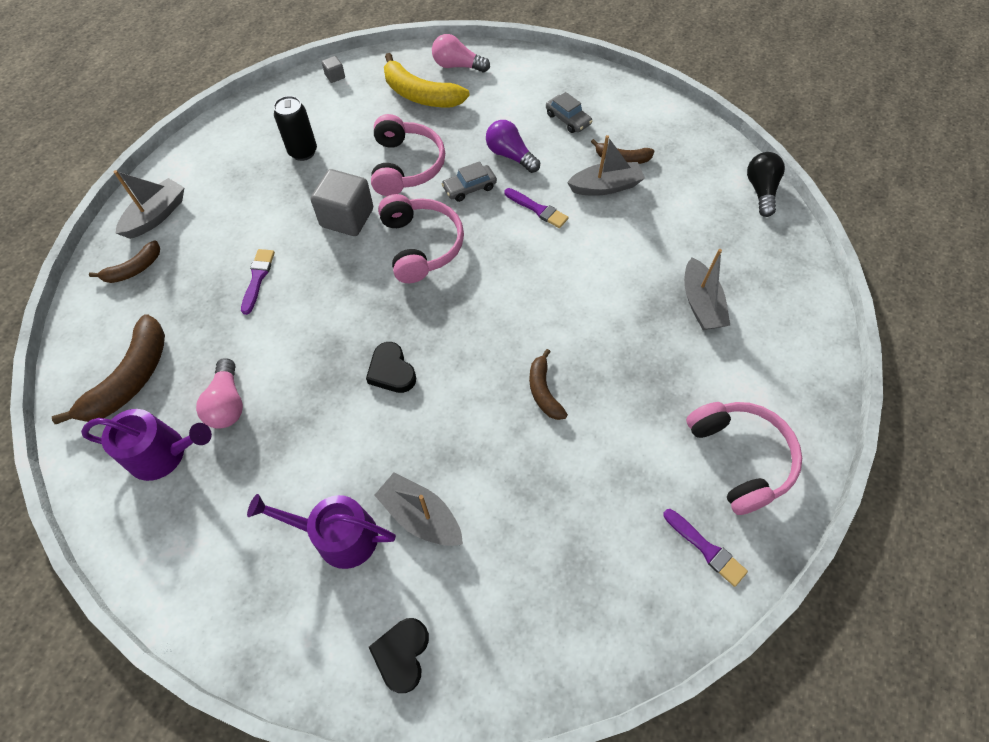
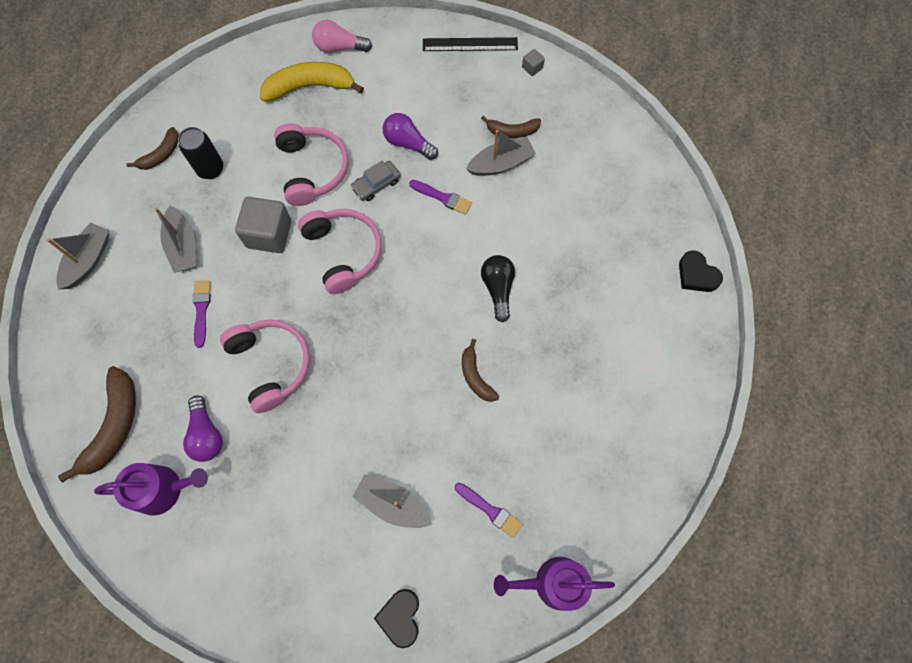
camera: 10 degrees left, 10 degrees up
brown banana [89,240,160,283] -> brown banana moved to [126,127,179,170]
pink light bulb [196,358,243,429] -> purple light bulb [183,395,223,462]
purple watering can [247,494,396,569] -> purple watering can moved to [494,557,615,611]
grey cube [322,56,345,83] -> grey cube moved to [522,49,545,76]
black heart [366,342,416,393] -> black heart moved to [679,250,723,292]
yellow banana [384,53,470,107] -> yellow banana turned 150 degrees clockwise [260,62,364,102]
grey car [546,92,592,133] -> none
purple brush [663,509,748,587] -> purple brush moved to [455,483,523,538]
grey boat [684,249,730,330] -> grey boat moved to [154,206,196,273]
pink headphones [686,402,802,515] -> pink headphones moved to [220,320,310,413]
black light bulb [747,152,785,217] -> black light bulb moved to [481,255,515,322]
none -> black ruler [423,37,518,51]

